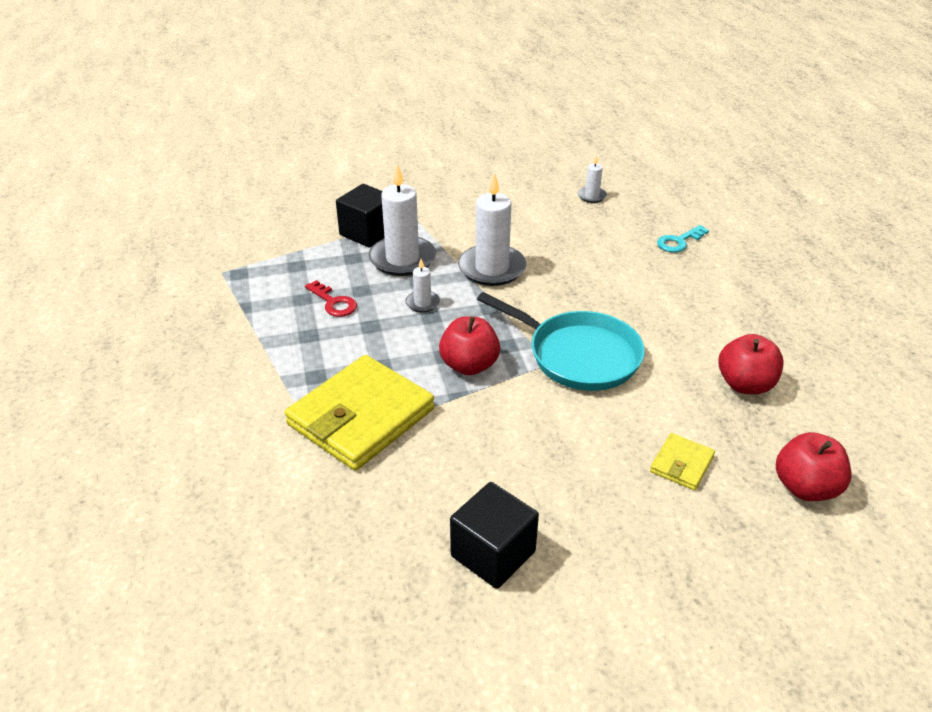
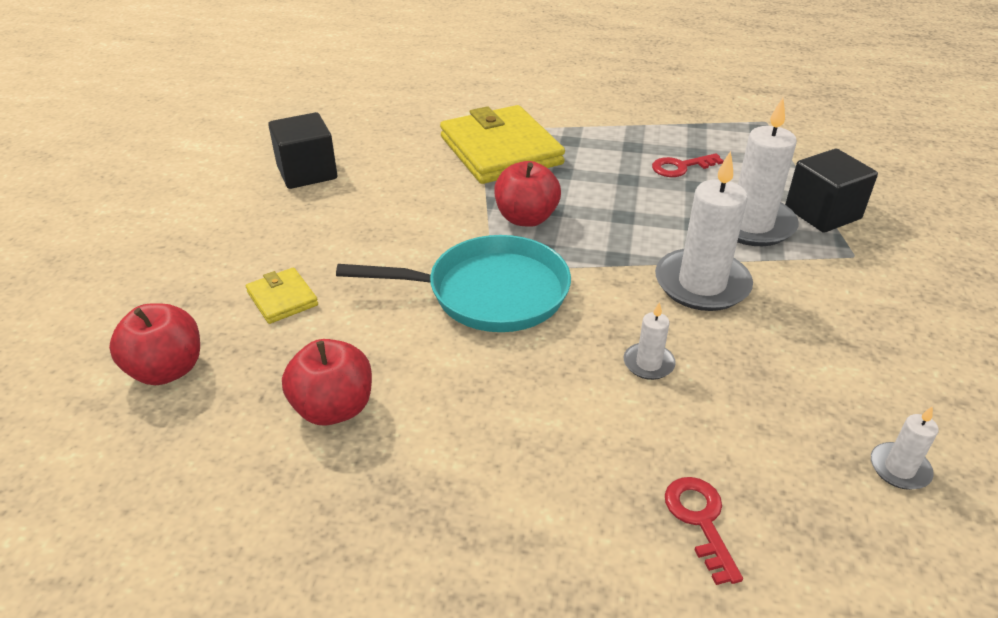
camera: 115 degrees right, 0 degrees up
white candle [405,259,440,313] -> white candle moved to [624,302,676,380]
turquoise pan [477,292,645,391] -> turquoise pan turned 150 degrees counterclockwise [336,235,571,332]
turquoise key [657,225,709,252] -> red key [665,477,743,585]

